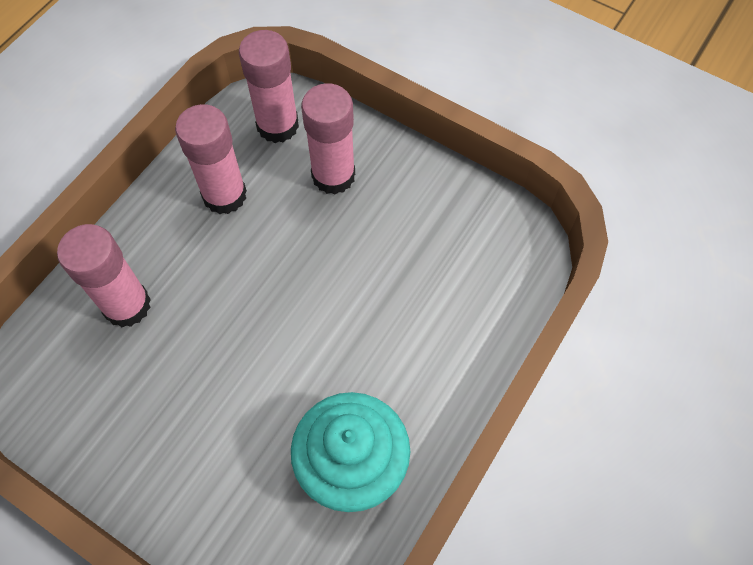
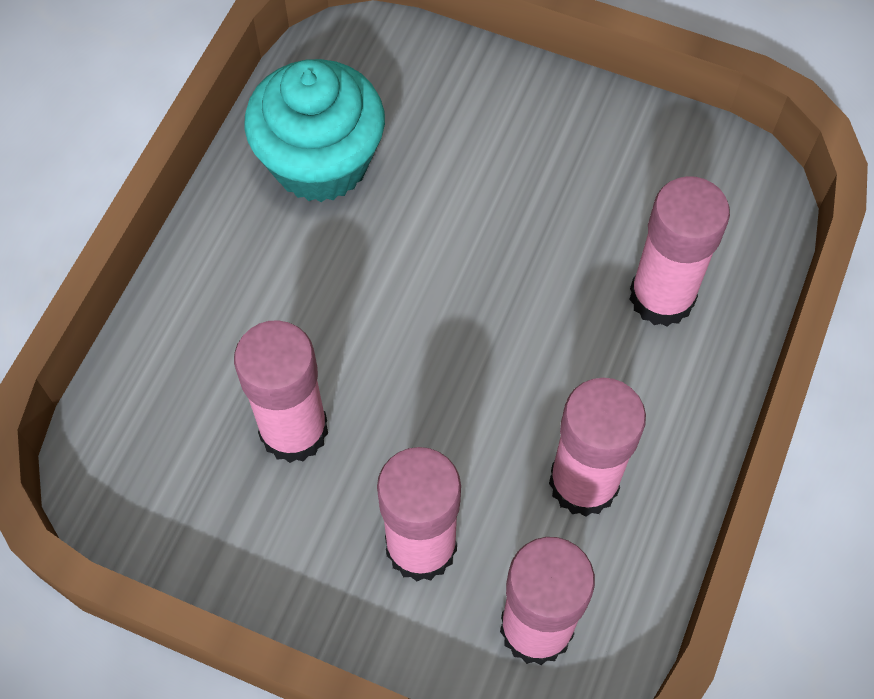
camera: 170 degrees right, 0 degrees up
none -> pink glue stick [234,320,328,463]

